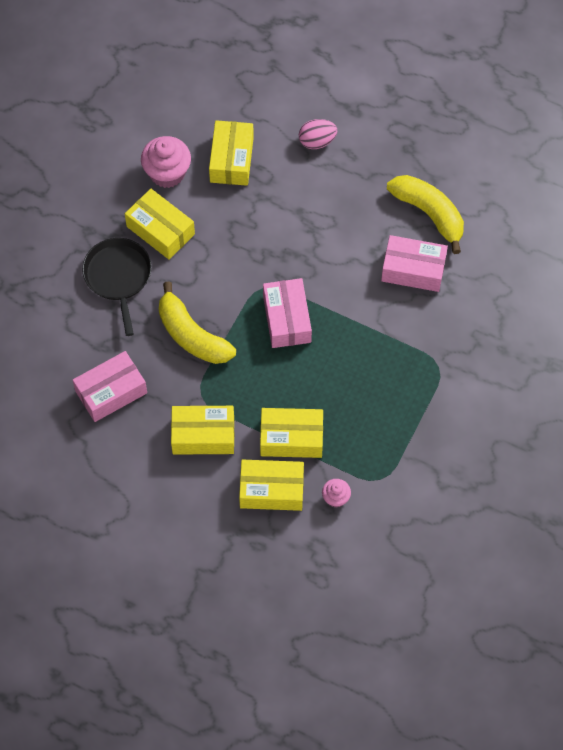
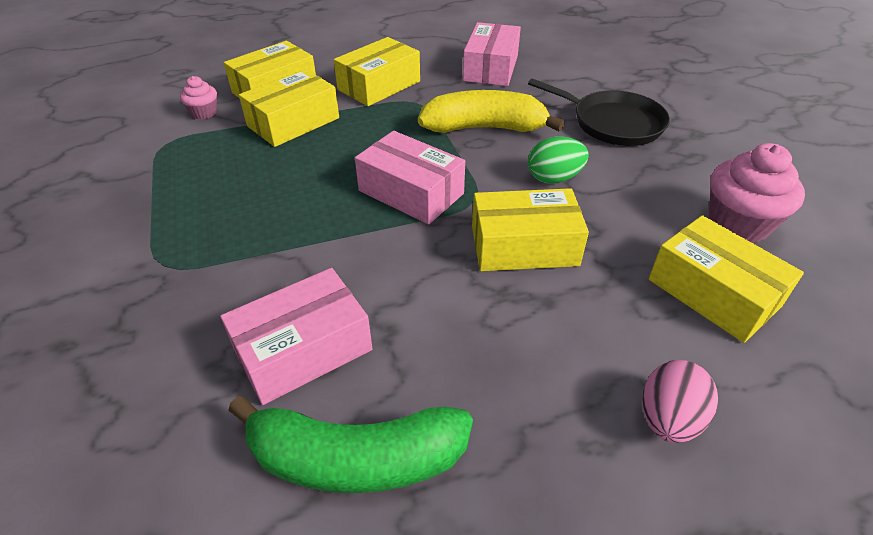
camera: 135 degrees right, 20 degrees down
yellow box [125,189,195,260] -> yellow box moved to [472,188,589,271]
yellow banana [387,175,464,254] -> green banana [228,396,473,493]
none -> green egg [528,136,589,184]

